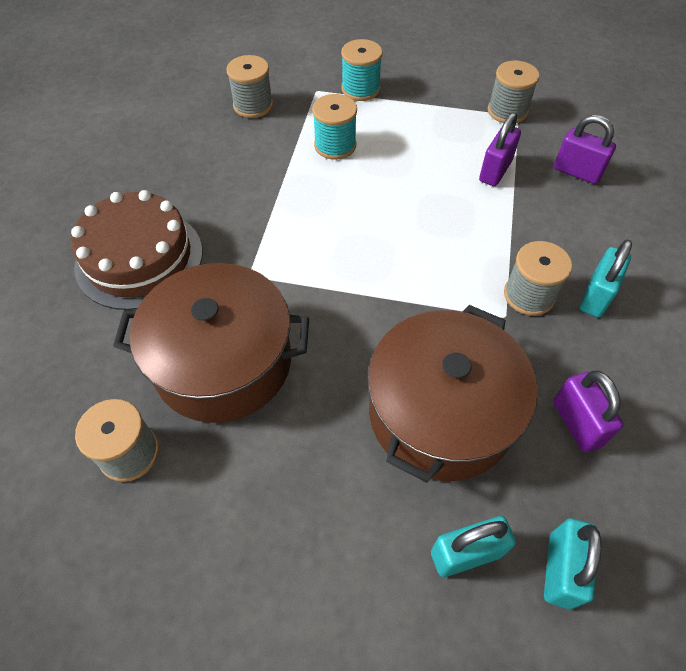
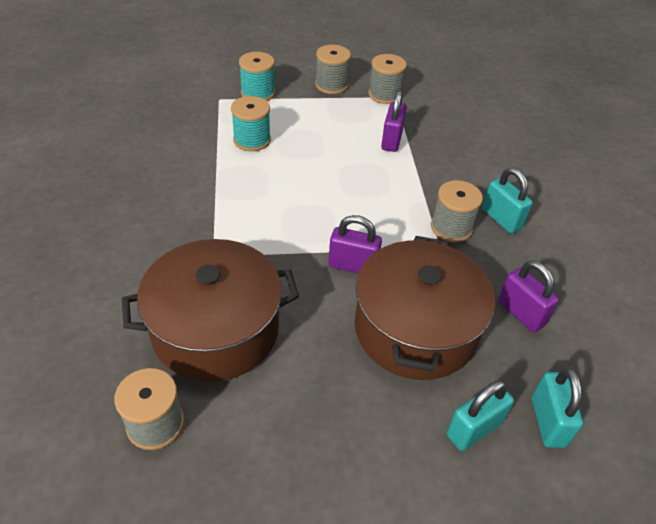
camera: 20 degrees left, 10 degrees down
brown cake [71,190,203,310] -> none
grey spool [226,55,273,118] -> grey spool moved to [315,45,351,94]
purple padlock [554,115,616,184] -> purple padlock moved to [328,215,382,273]
turquoise padlock [580,239,632,317] -> turquoise padlock turned 45 degrees counterclockwise [482,168,533,234]

